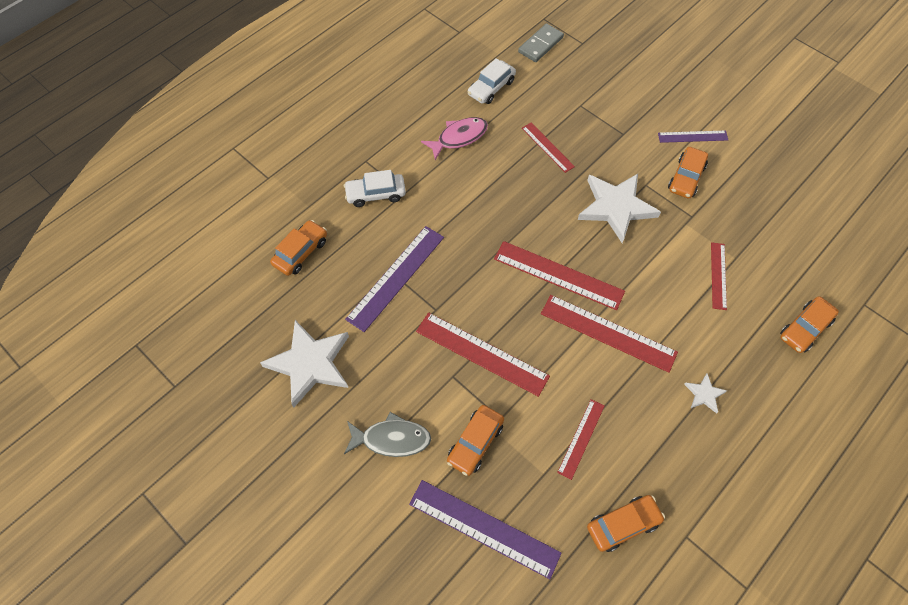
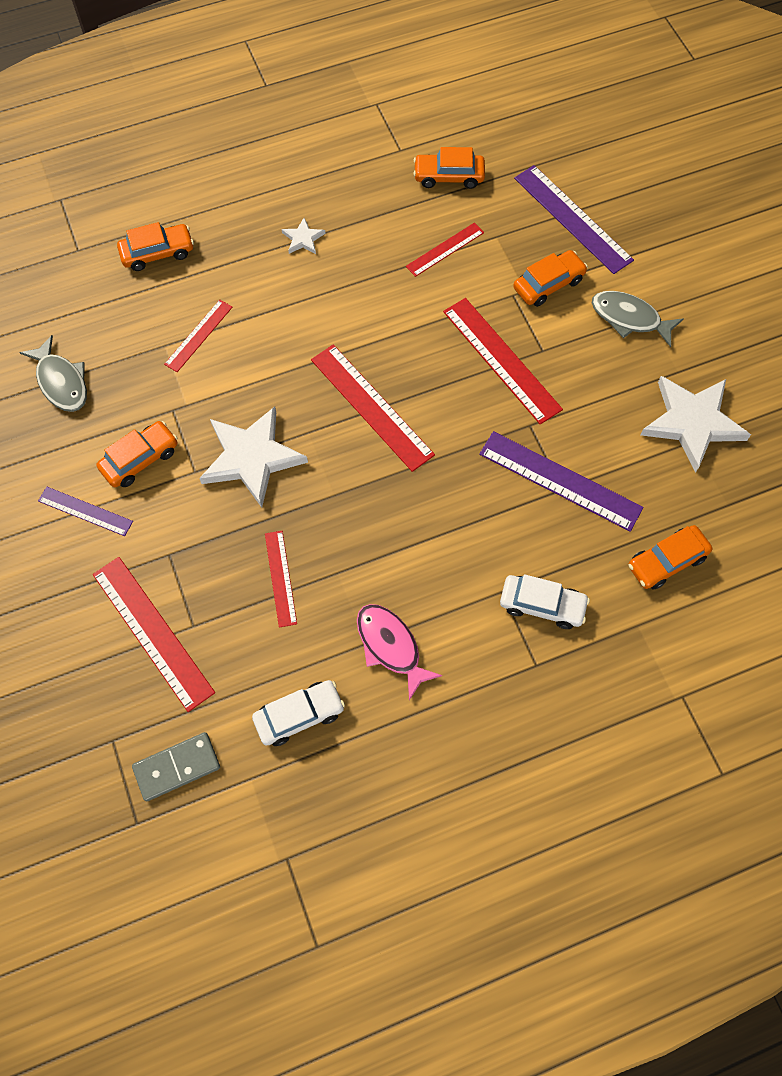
camera: 155 degrees left, 5 degrees up
purple ruler [345,226,444,332] -> purple ruler turned 60 degrees clockwise [479,431,644,532]
pink fish [421,117,488,160] -> pink fish turned 60 degrees clockwise [357,604,442,700]
red ruler [541,295,678,373] -> red ruler moved to [93,557,215,712]
none -> grey fish [19,335,87,412]

